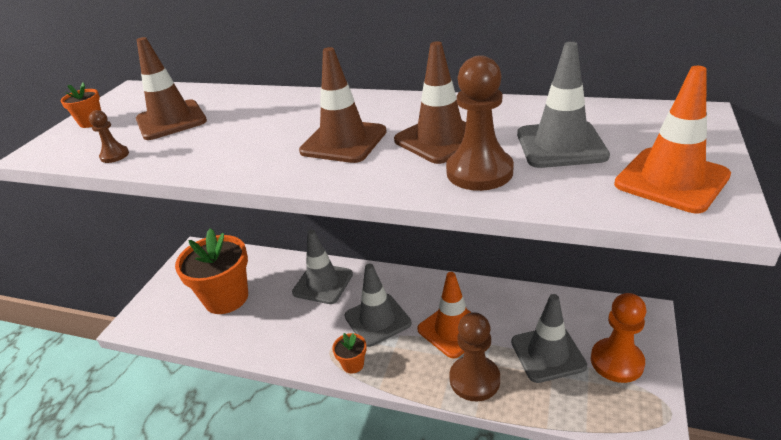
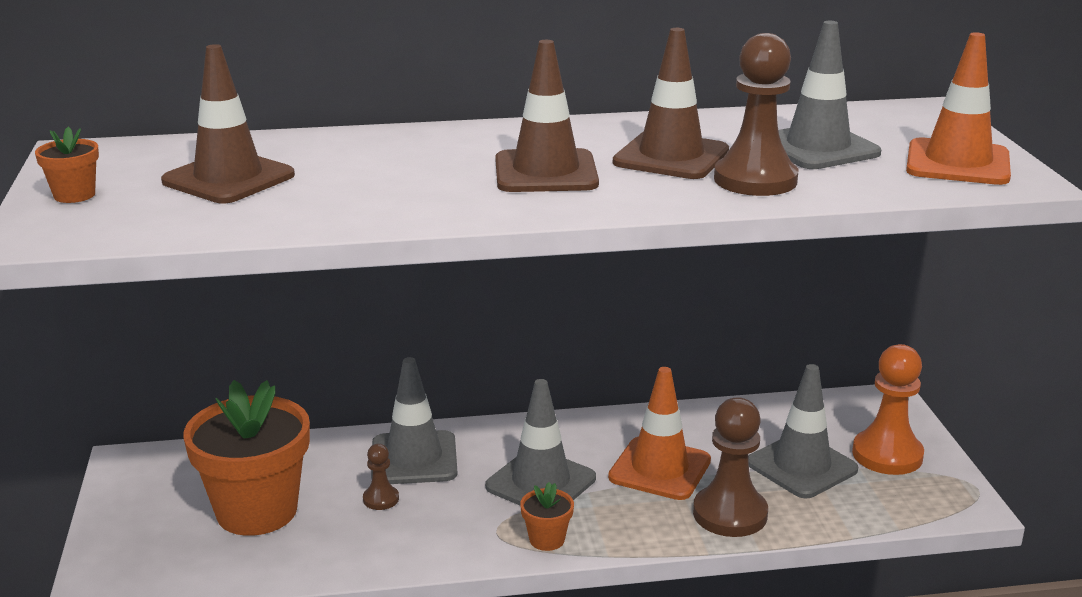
camera: 30 degrees left, 10 degrees down
brown pawn [89,110,129,163] -> brown pawn moved to [363,444,399,510]

